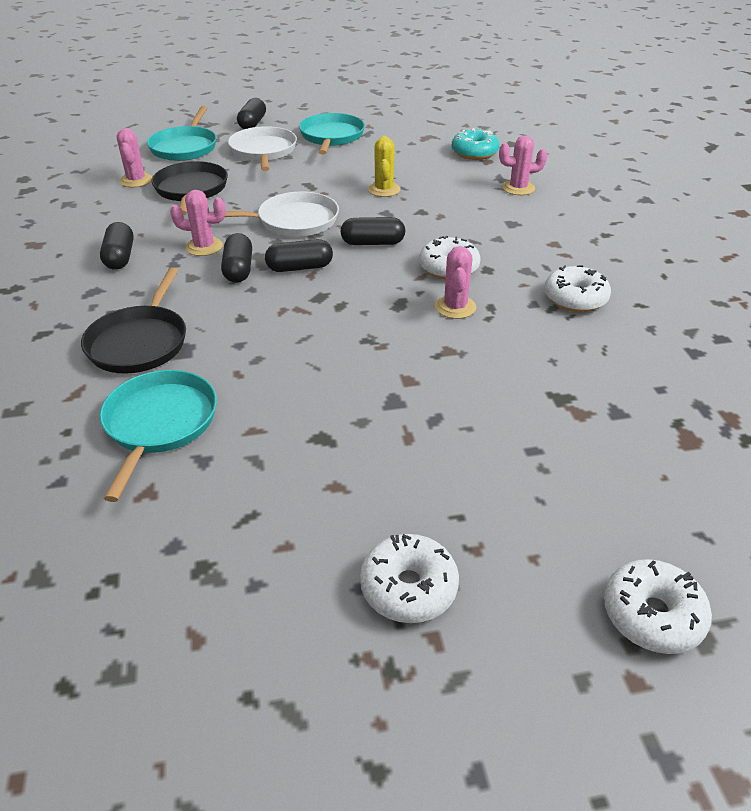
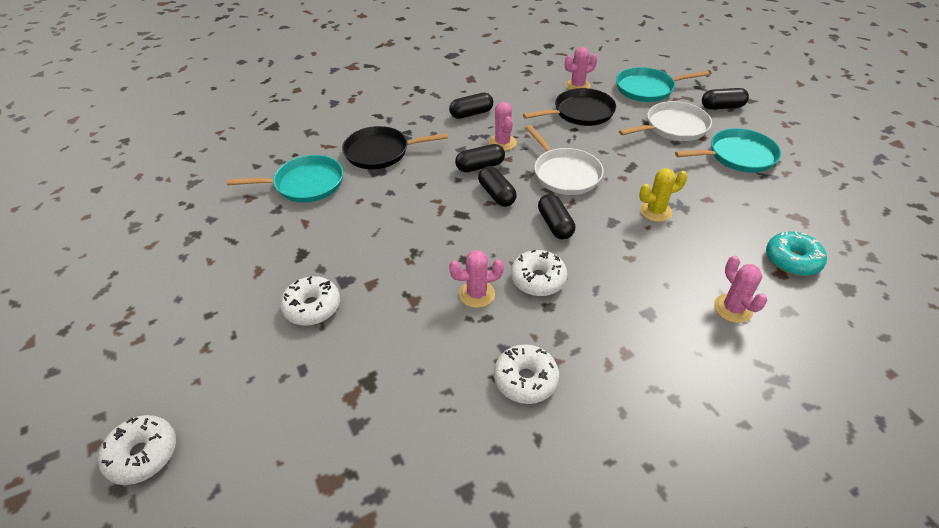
camera: 75 degrees right, 5 degrees up
white donut [360,534,459,623] -> white donut moved to [280,276,340,326]

